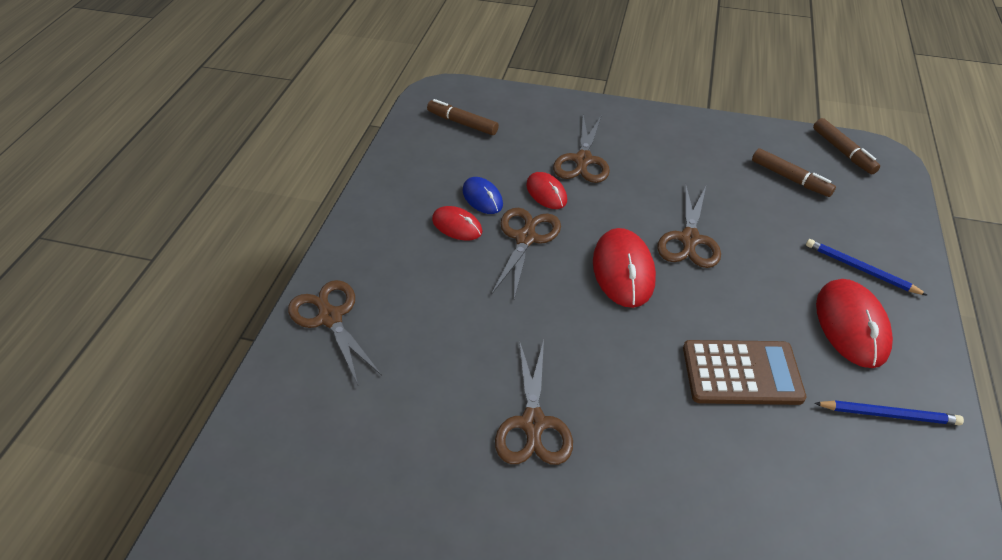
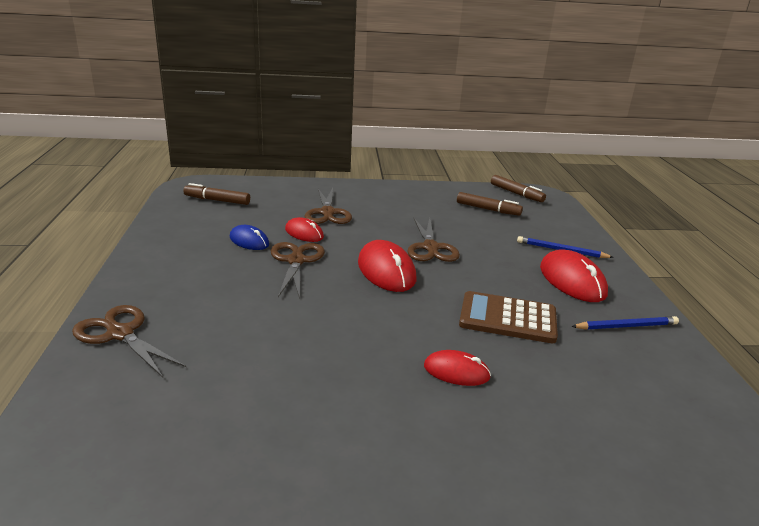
camera: 20 degrees left, 20 degrees down
red mouse [432,206,482,241] -> red mouse moved to [424,350,491,386]
brown scissors [495,340,573,465] -> none
brown calculator [683,340,807,405] -> brown calculator turned 150 degrees counterclockwise [459,291,558,343]

